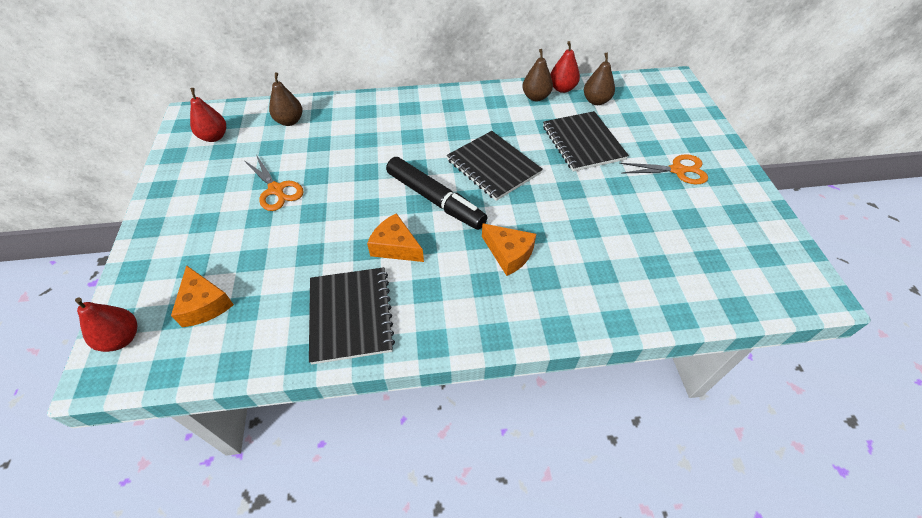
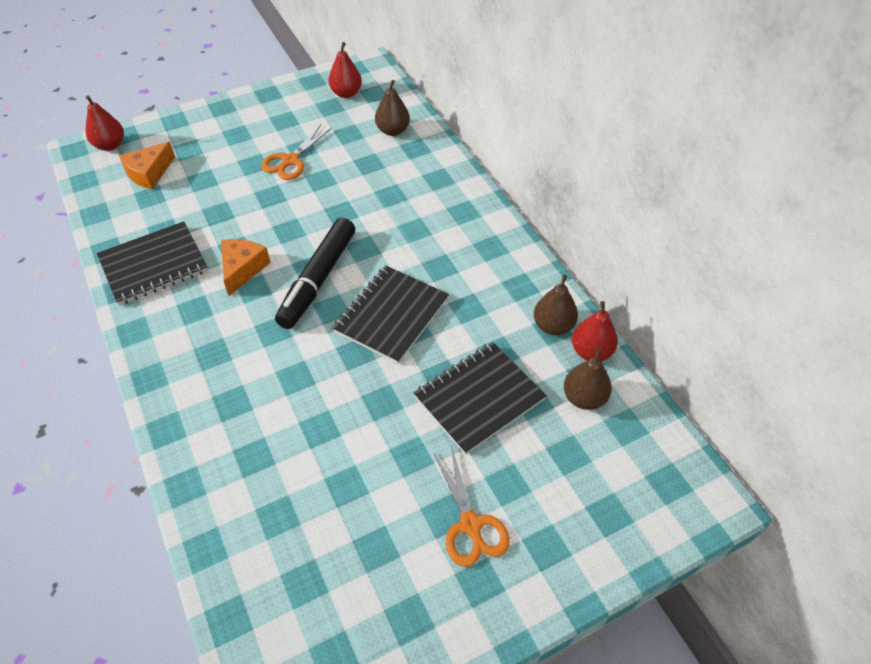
camera: 70 degrees right, 0 degrees up
orange cheese [482,223,536,276] -> none

